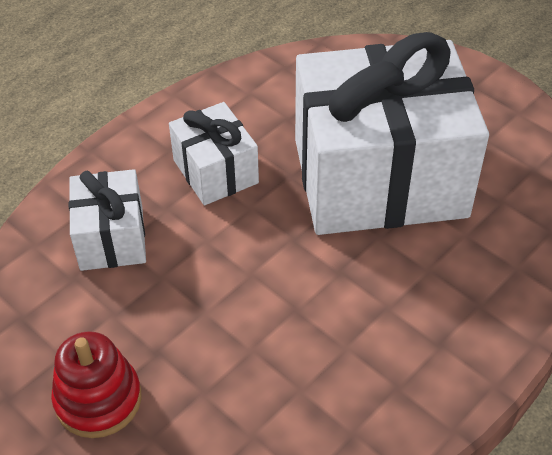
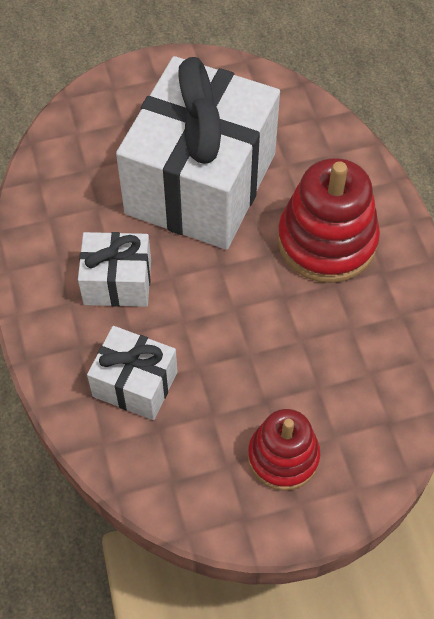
camera: 60 degrees left, 10 degrees up
none -> red stacking toy [278,158,380,283]

